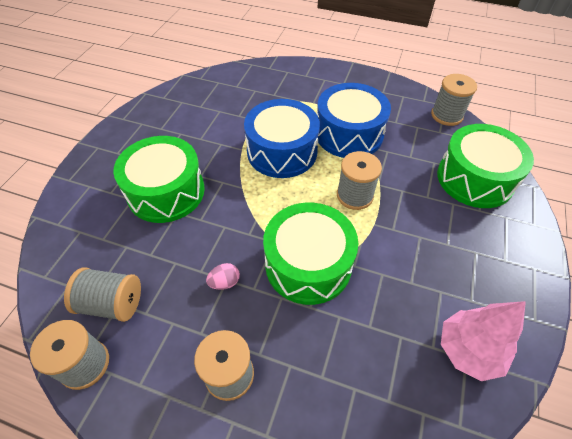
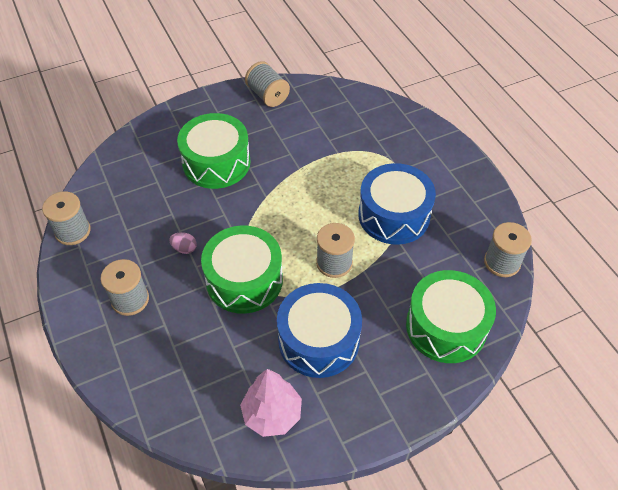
camera: 45 degrees right, 0 degrees up
grey spool [64,267,141,322] -> grey spool moved to [245,61,290,107]
blue drum [244,99,320,178] -> blue drum moved to [277,283,362,378]

